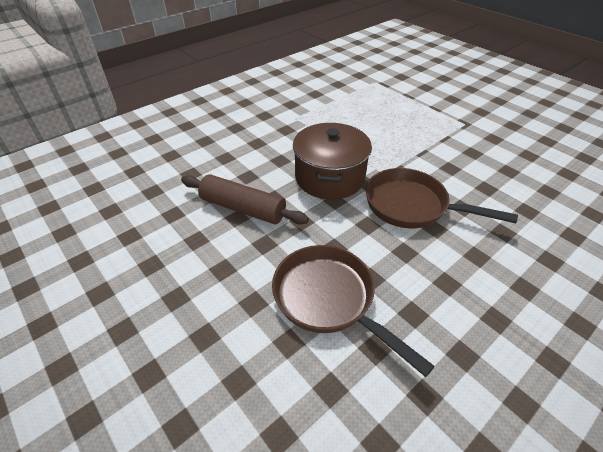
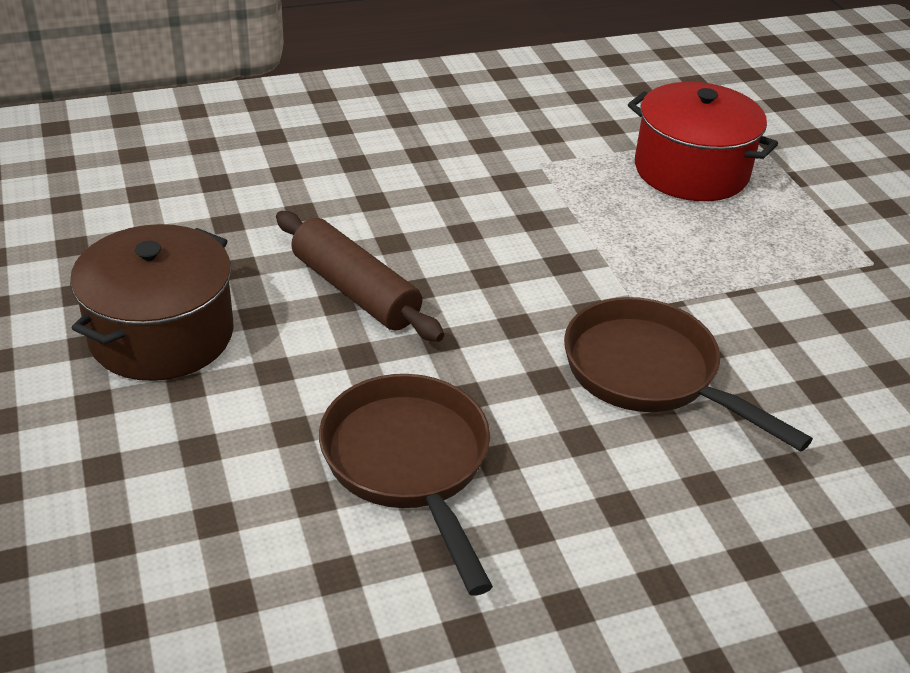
camera: 20 degrees right, 5 degrees down
brown pot [293,123,372,200] -> brown pot moved to [70,224,234,381]
none -> red pot [628,82,778,201]

